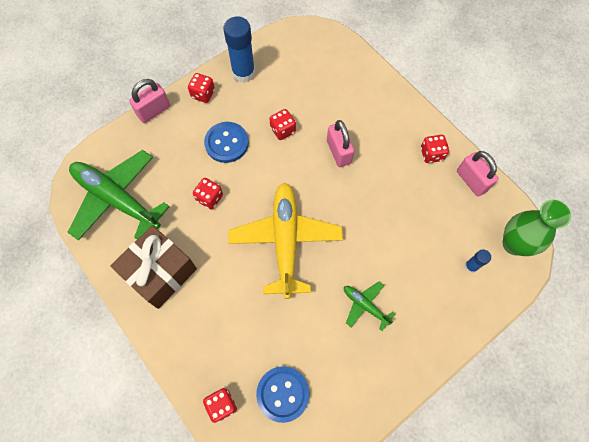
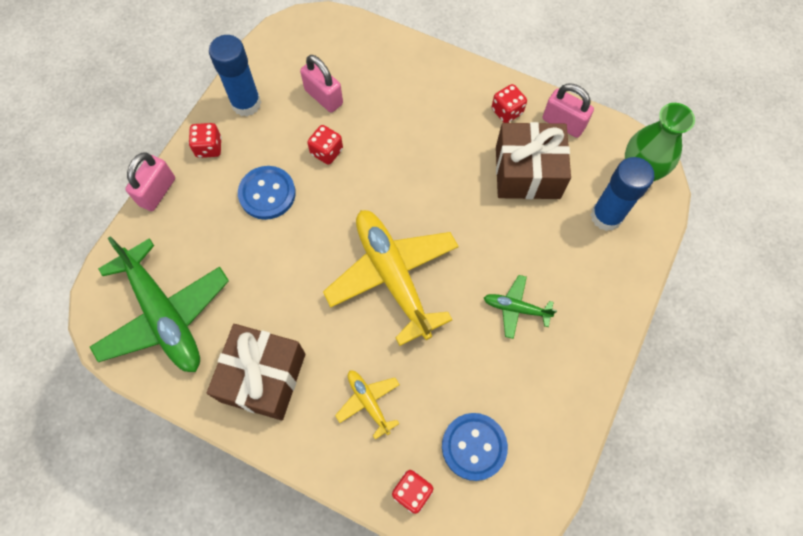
camera: 25 degrees left, 0 degrees up
green plane [67,150,170,241] -> green plane turned 135 degrees counterclockwise [90,236,229,372]
red dice [193,178,223,210] -> none
pink padlock [327,120,354,167] -> pink padlock moved to [300,55,343,113]
blue glue stick [465,250,491,273] -> blue glue stick [591,157,654,231], size x2.04
none -> yellow plane [335,370,400,439]
none -> brown gift [496,122,571,199]

